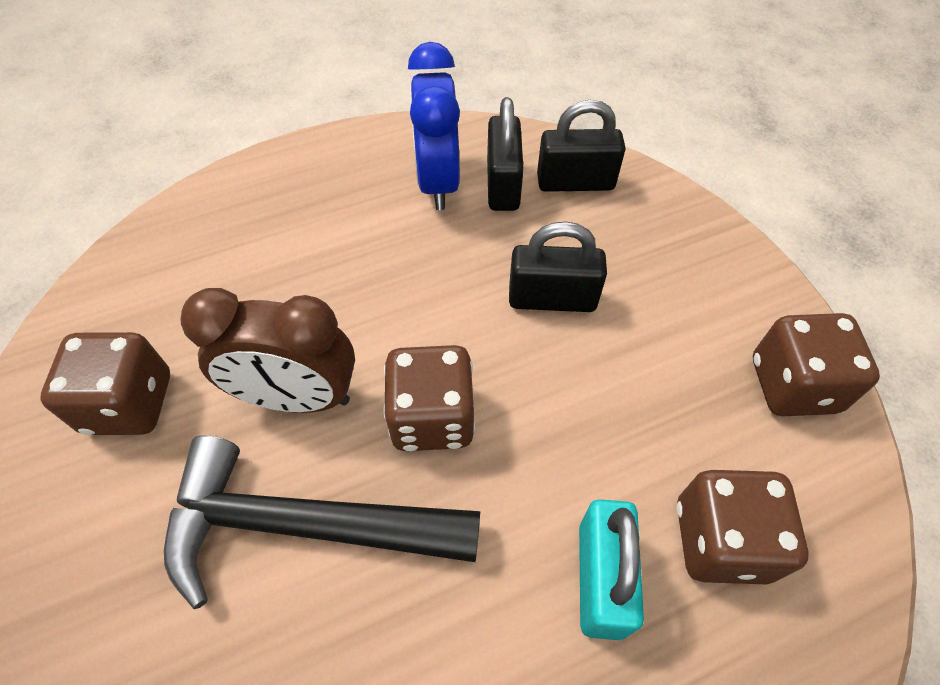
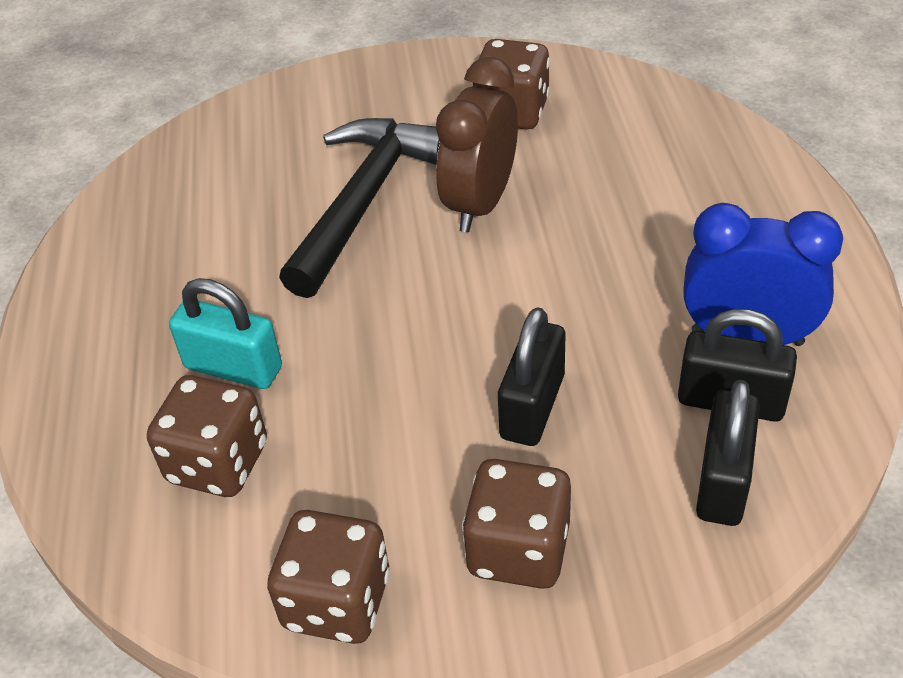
camera: 110 degrees right, 10 degrees down
brown dice [383,345,475,451] -> brown dice moved to [462,459,571,589]

